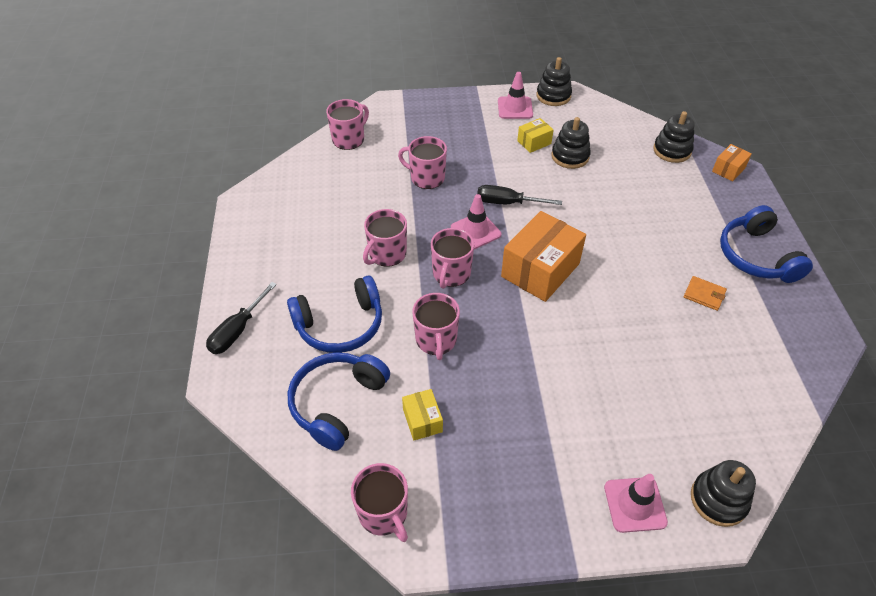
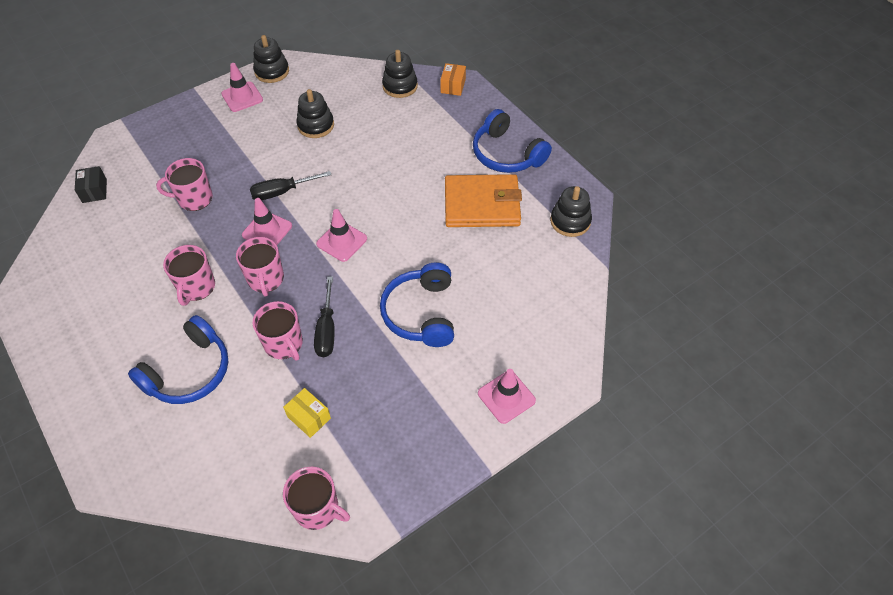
camera: 30 degrees left, 5 degrees up
black screwdriver [206,282,277,354] -> black screwdriver moved to [314,277,335,357]
blue headphones [288,352,390,451] -> blue headphones moved to [380,262,454,347]
pink mug [326,99,369,150] -> black box [75,166,107,203]
orange box [501,211,586,302] -> pink traffic cone [316,209,367,262]
yellow box [517,118,554,153] -> none
orange wallet [684,276,727,311] -> orange wallet [445,174,522,227], size x2.39
black stacking toy [691,460,756,527] -> black stacking toy moved to [550,186,592,237]

